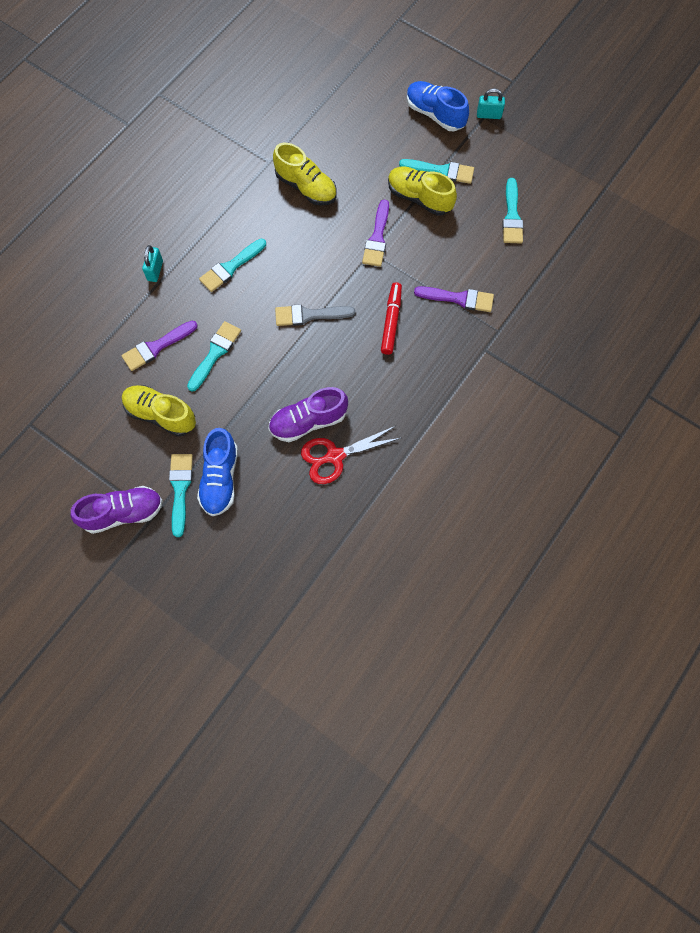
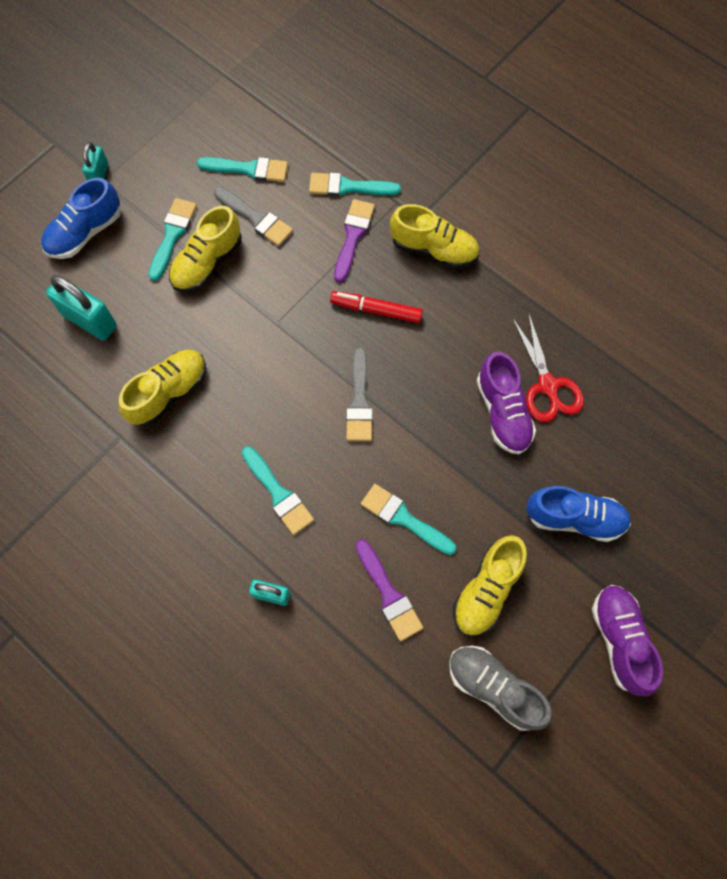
camera: 85 degrees left, 0 degrees up
turquoise brush [169,454,193,537] -> turquoise brush moved to [309,172,401,196]
purple brush [362,200,389,267] -> none
none -> turquoise padlock [46,275,117,341]
none -> grey brush [214,187,293,246]
none -> yellow shoe [390,204,479,269]
none -> grey shoe [449,646,552,731]

